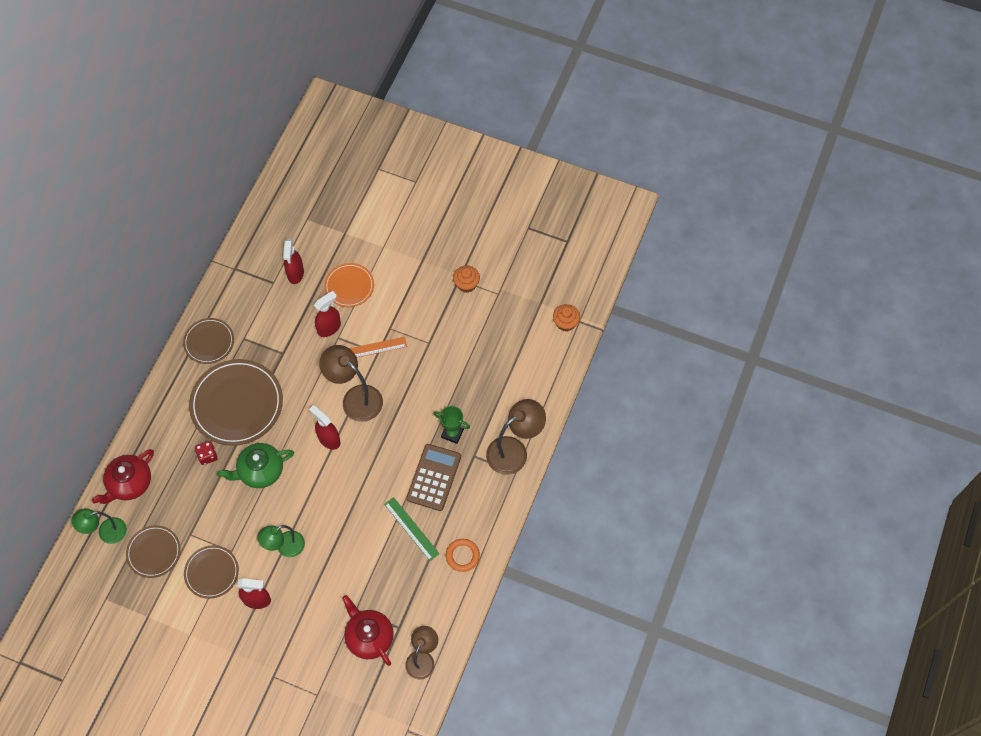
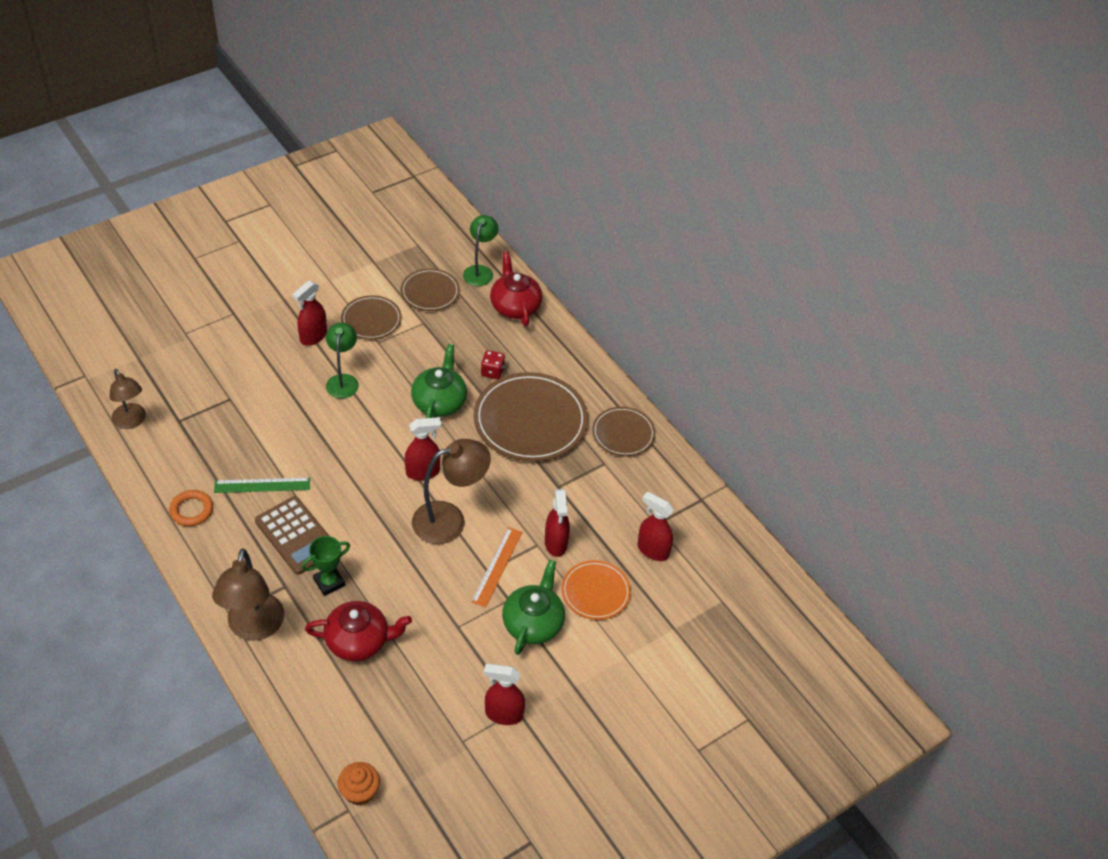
camera: 120 degrees right, 15 degrees down
red teapot [342,595,394,666] -> red teapot moved to [305,601,412,661]
orange cupcake [453,266,480,293] -> red spray bottle [484,664,525,725]
none -> green teapot [502,560,565,655]

